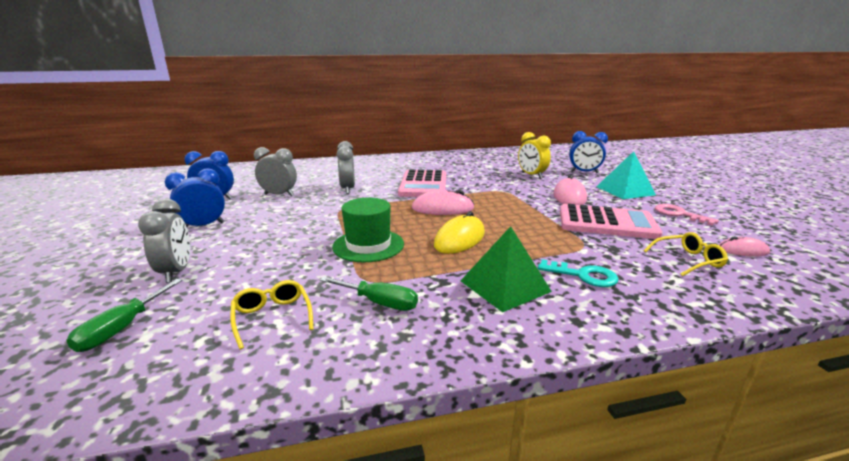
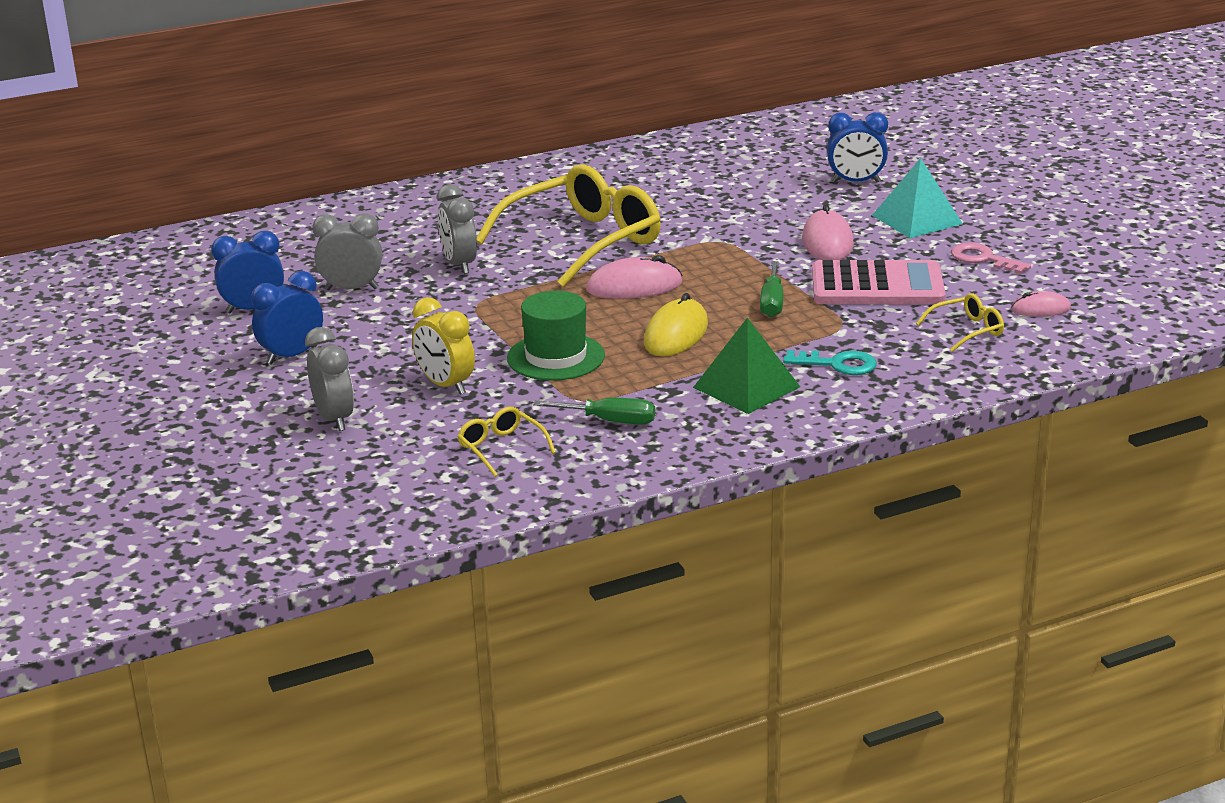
camera: 10 degrees left, 5 degrees up
green screwdriver [66,279,182,352] -> green screwdriver moved to [760,261,783,317]
pink calculator [398,169,446,197] -> yellow glasses [477,164,661,287]
yellow clock [518,132,551,179] -> yellow clock moved to [412,297,475,395]

